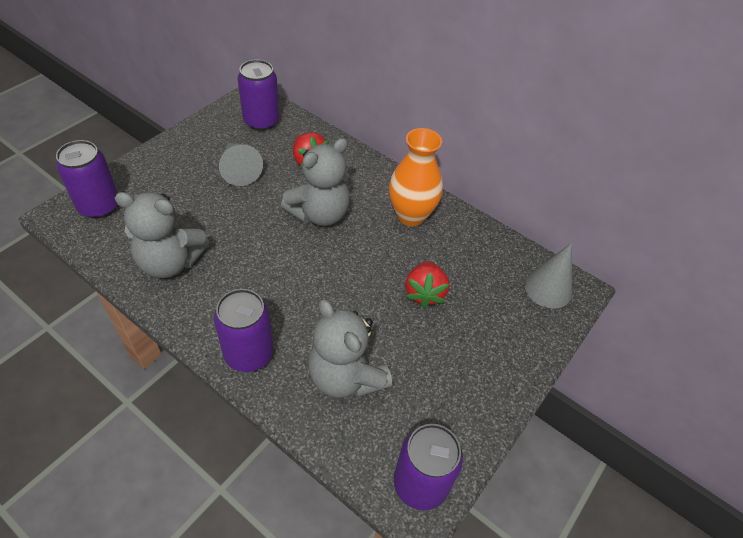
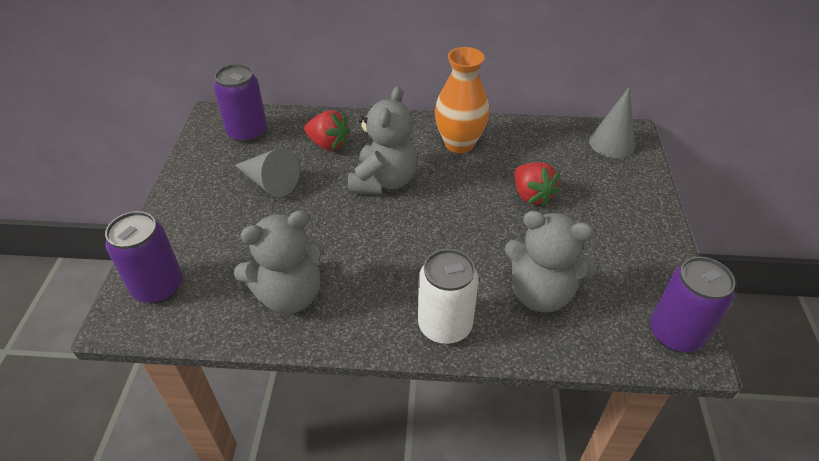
camera: 30 degrees left, 5 degrees down
purple can [214,289,274,372] -> white can [418,249,479,344]

